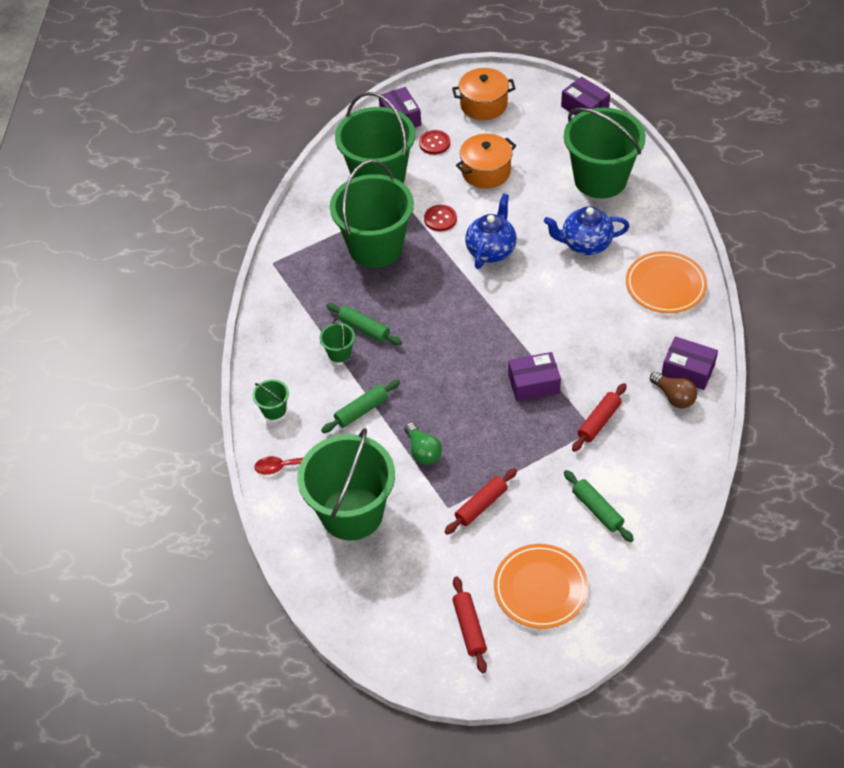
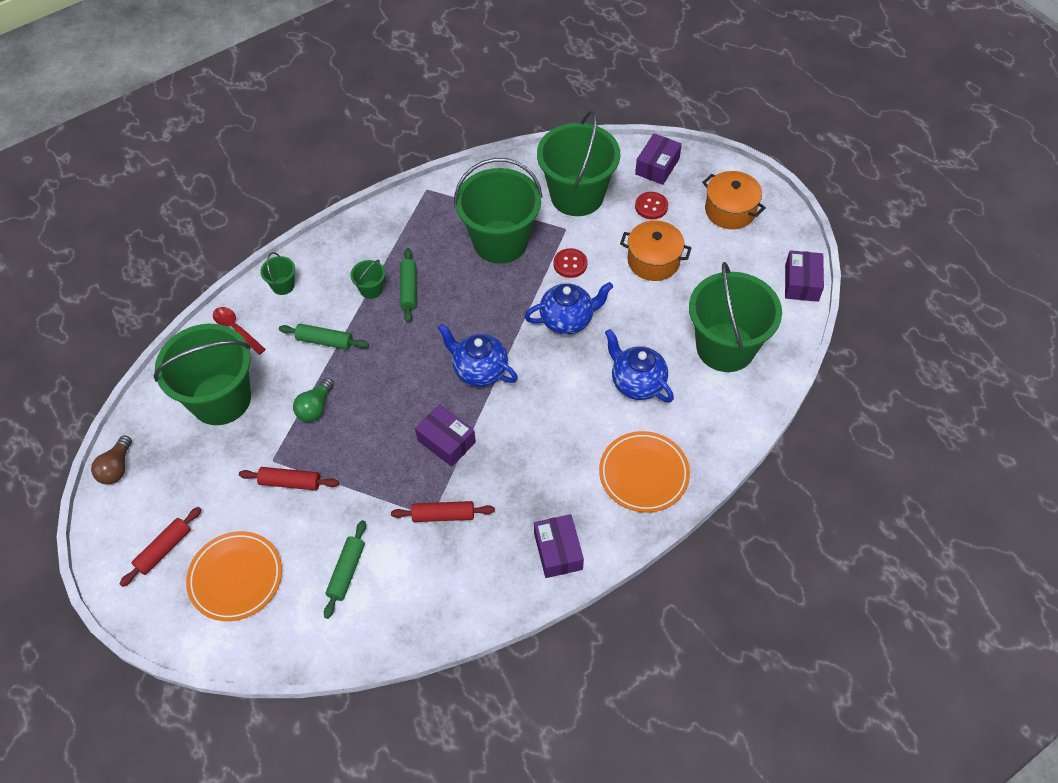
camera: 50 degrees right, 5 degrees up
brown light bulb [650,372,697,408] -> brown light bulb moved to [91,435,132,484]
none -> blue teapot [438,324,518,387]

